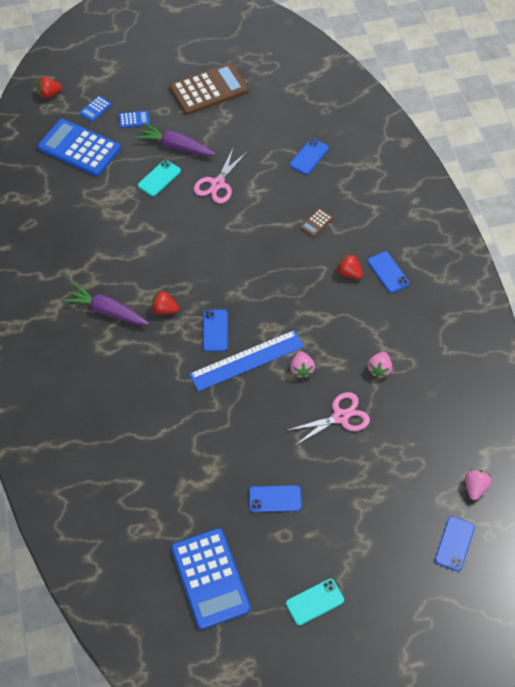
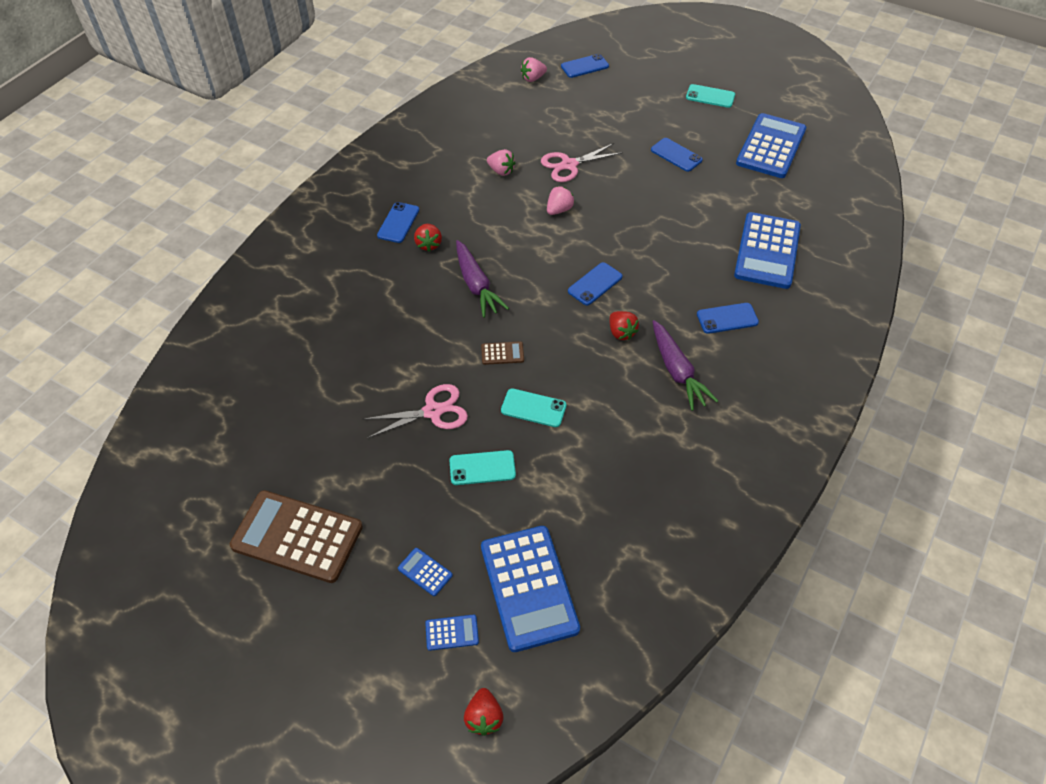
camera: 135 degrees left, 5 degrees down
red strawberry [37,77,62,99] -> red strawberry turned 60 degrees clockwise [464,688,504,736]
purple carrot [136,123,216,156] -> purple carrot moved to [456,240,509,318]
blue ruler [189,330,304,392] -> none
pink scissors [286,392,370,445] -> pink scissors turned 45 degrees counterclockwise [541,143,623,182]
blue phone [290,138,329,175] -> blue phone moved to [697,303,759,334]
brown calculator [300,208,333,237] -> brown calculator moved to [481,341,524,365]
pink strawberry [368,352,392,378] -> pink strawberry turned 60 degrees clockwise [487,149,515,176]
none -> turquoise phone [501,388,567,427]
none -> blue calculator [734,212,801,289]

